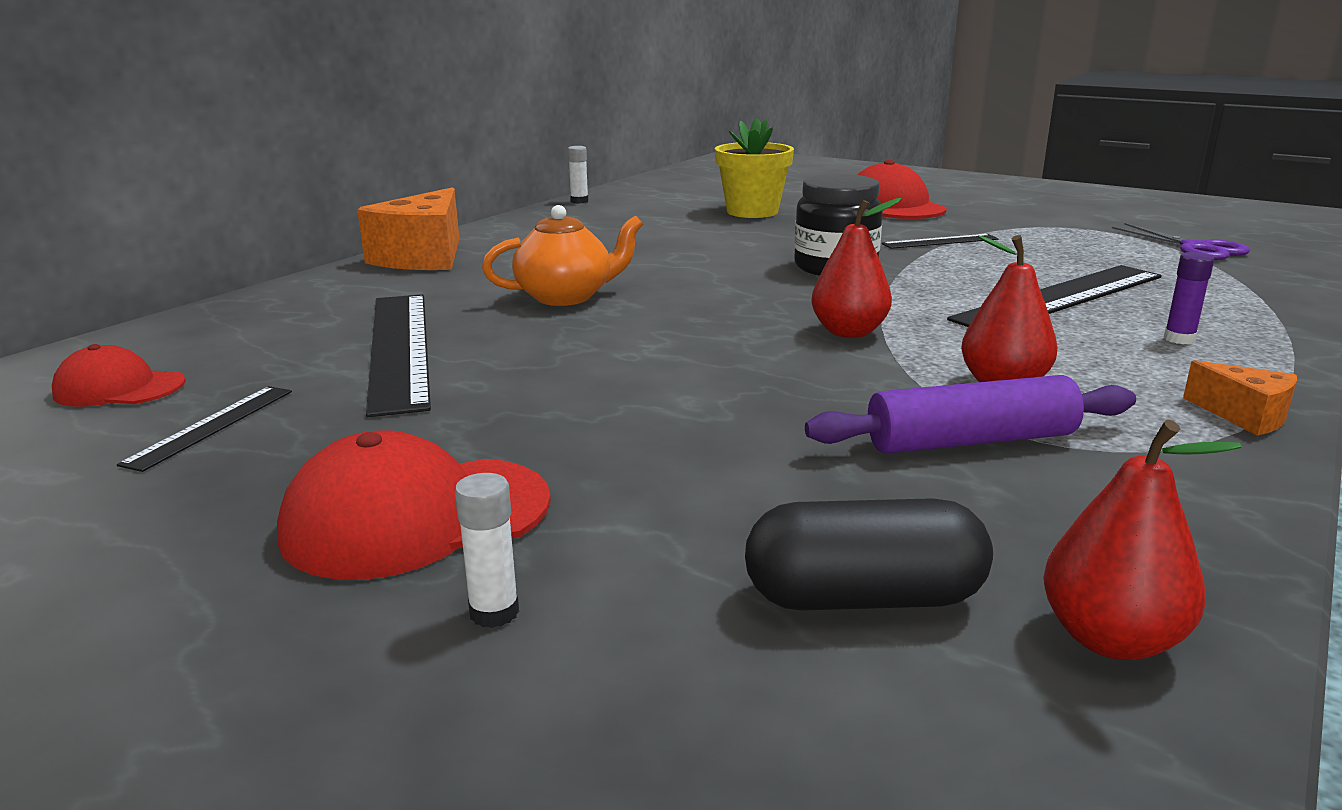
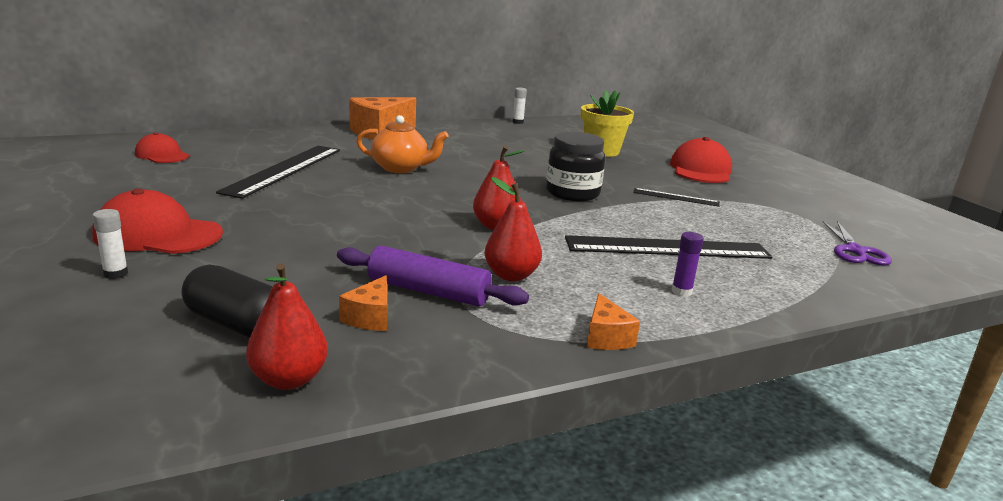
camera: 30 degrees right, 0 degrees up
black ruler [117,386,292,472] -> none
none -> orange cheese [339,275,387,331]

